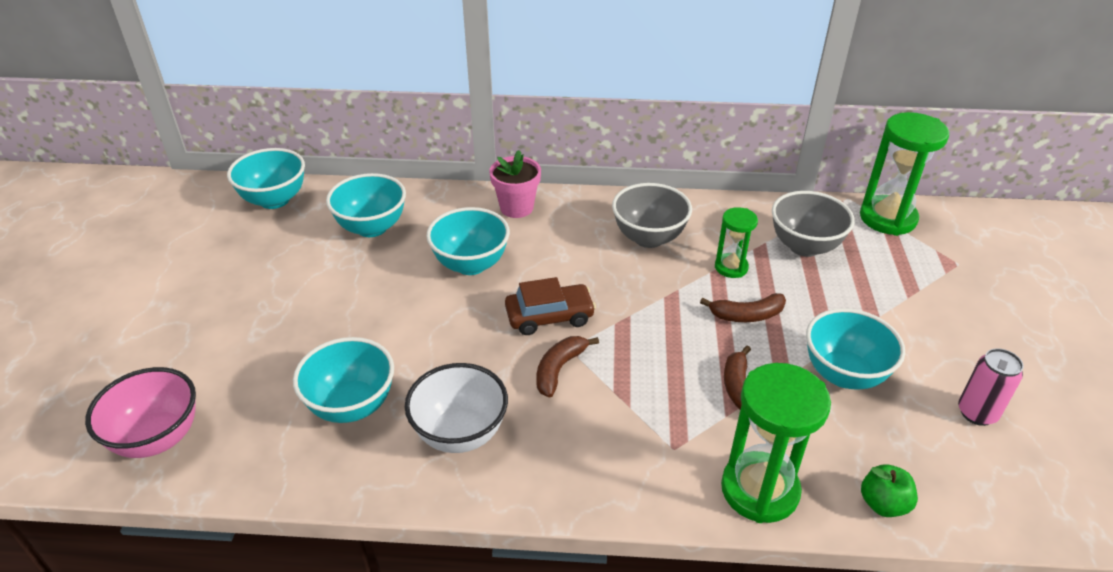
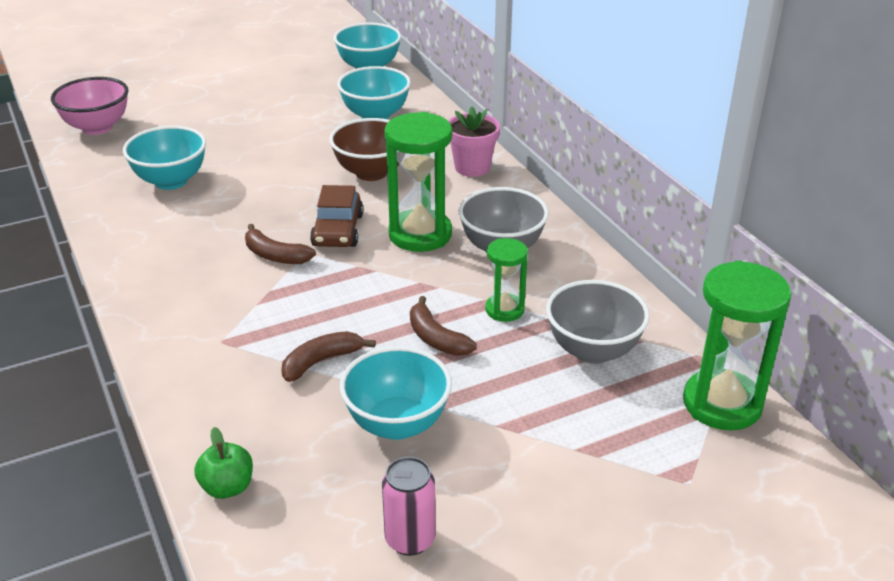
camera: 60 degrees right, 5 degrees down
white bowl [405,363,508,453] -> none
turquoise bowl [426,207,510,275] -> brown bowl [329,118,399,181]
brown car [505,277,596,335] -> brown car turned 45 degrees clockwise [310,185,363,247]
brown banana [537,336,599,397] -> brown banana turned 150 degrees counterclockwise [245,224,316,264]
green hourglass [721,363,831,523] -> green hourglass moved to [384,112,452,252]

